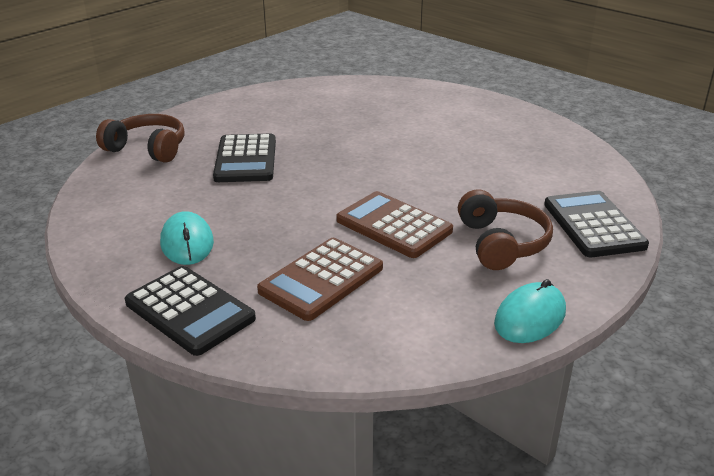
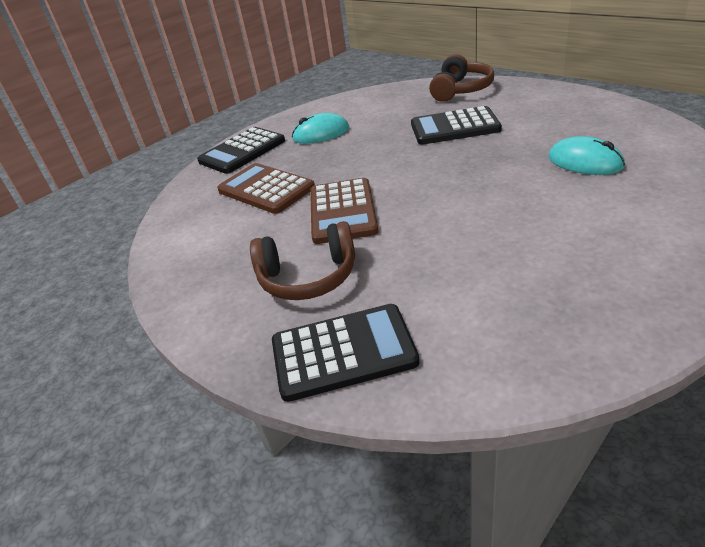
camera: 95 degrees right, 5 degrees up
brown calculator [336,191,453,258] -> brown calculator turned 135 degrees clockwise [310,178,378,244]
turquoise mouse [494,279,566,343] -> turquoise mouse moved to [548,136,625,175]

